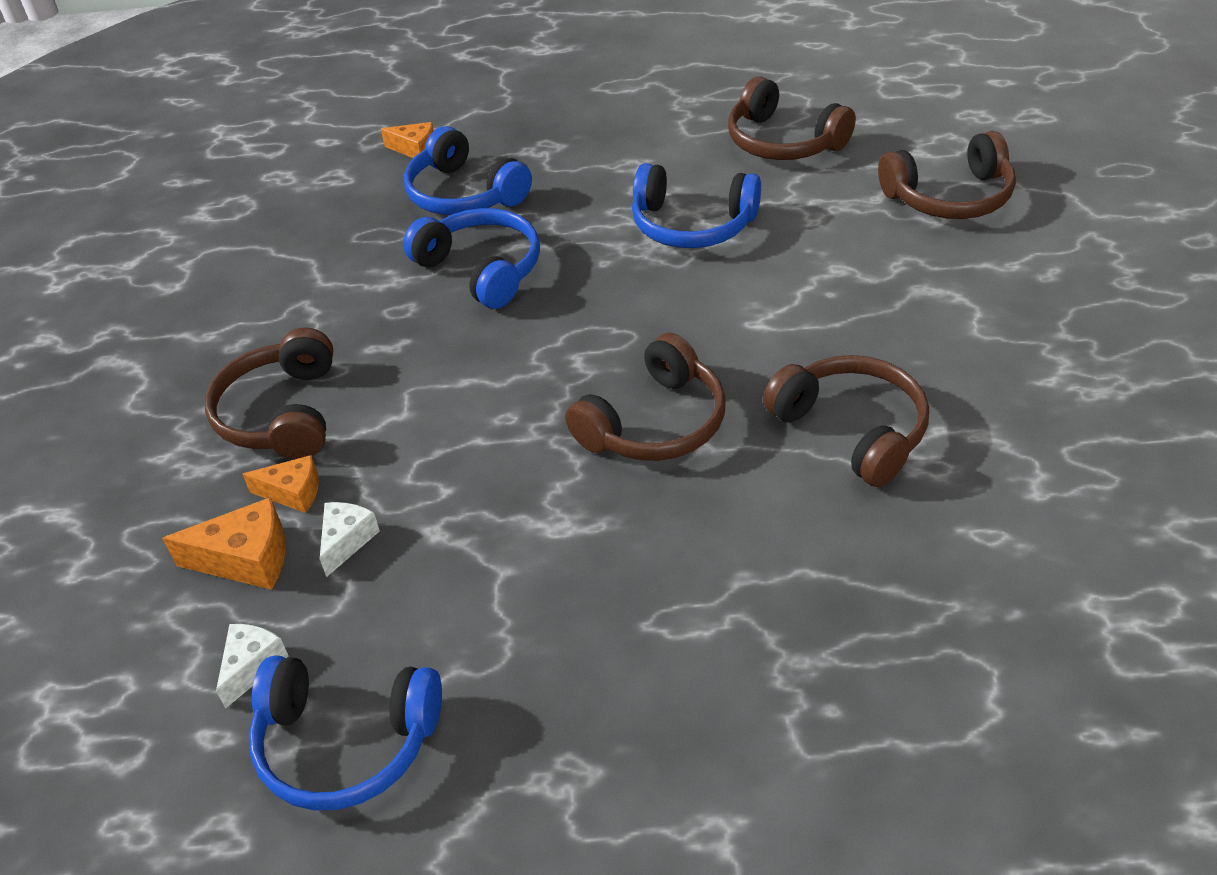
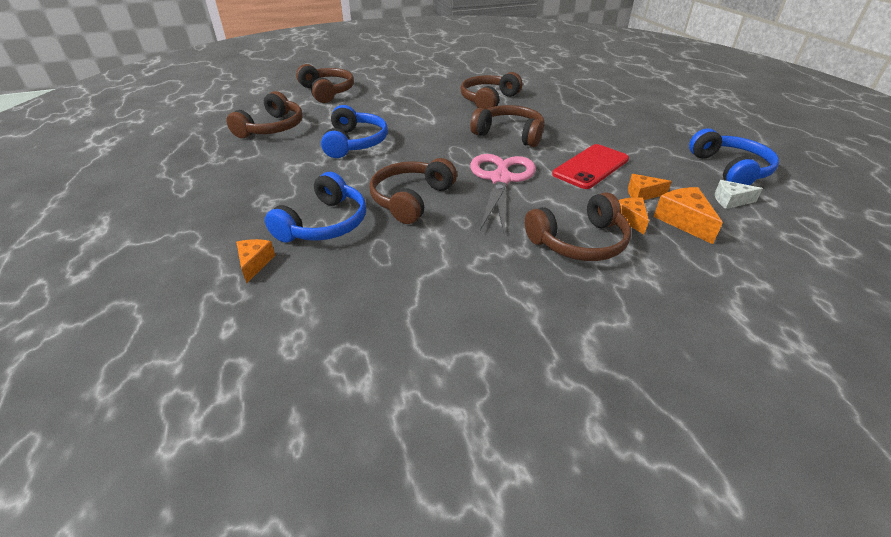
camera: 110 degrees left, 5 degrees down
white cheese [320,502,380,577] -> orange cheese [628,174,672,200]
blue headphones [403,208,540,309] -> brown headphones [369,158,457,224]
none -> pink scissors [470,154,536,232]
none -> red phone [552,144,629,189]

